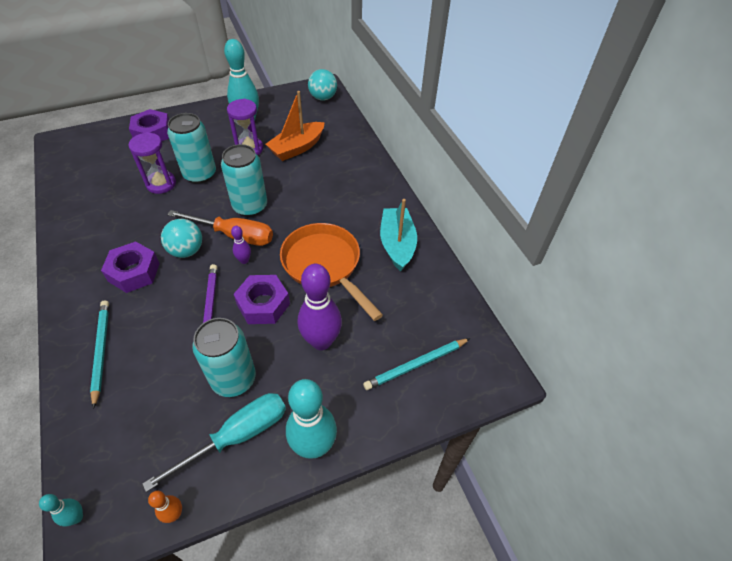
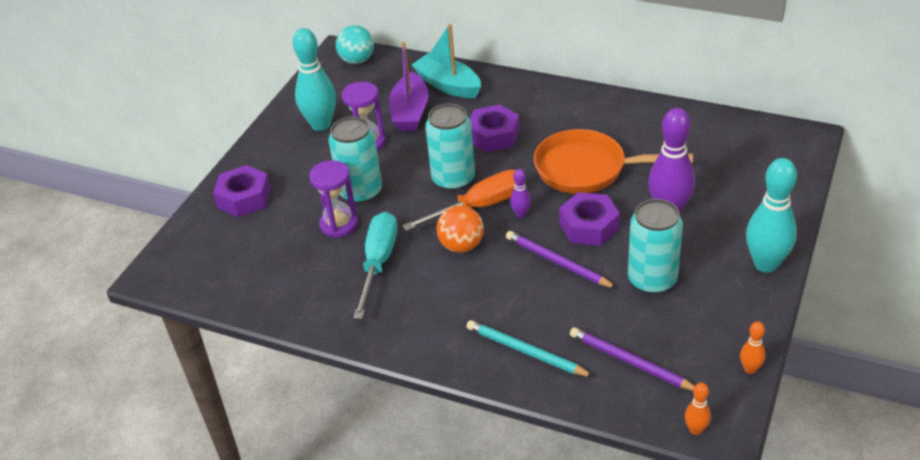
camera: 40 degrees left, 10 degrees down
turquoise bowling pin [39,494,83,526] -> orange bowling pin [685,382,711,435]
purple nut [101,241,160,293] -> purple nut moved to [470,104,520,153]
turquoise screwdriver [142,393,286,492] -> turquoise screwdriver moved to [353,212,398,319]
turquoise ball [161,219,202,258] -> orange ball [436,205,484,253]
orange boat [266,91,325,161] -> purple boat [389,41,429,131]
turquoise pencil [363,338,470,390] -> none
turquoise boat [380,199,417,271] -> turquoise boat moved to [411,24,481,98]
none -> purple pencil [570,327,695,391]

